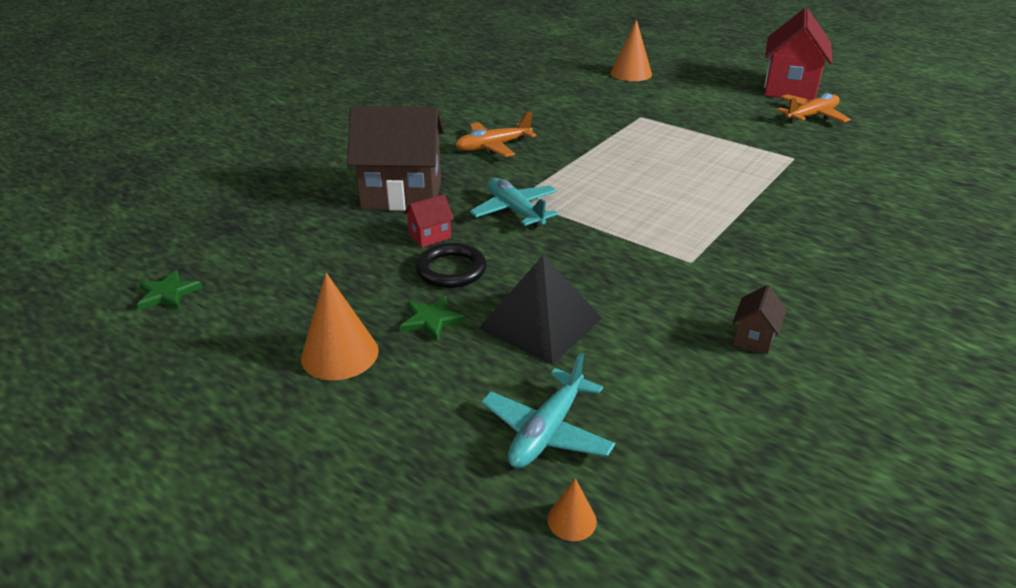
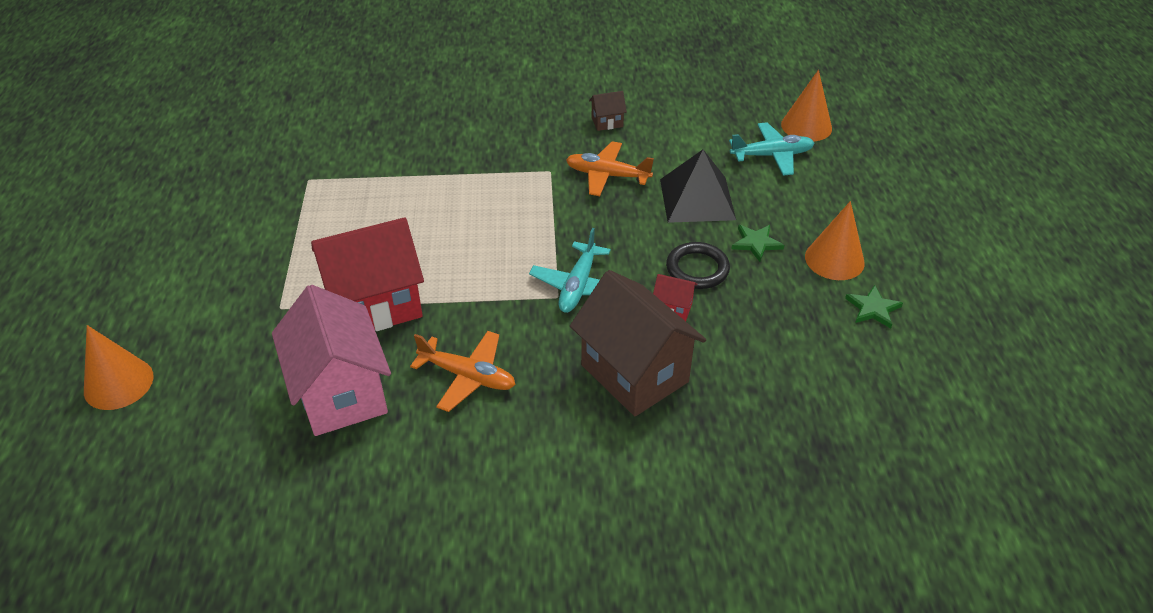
camera: 130 degrees left, 10 degrees up
green star [137,270,203,310] -> green star moved to [845,285,903,329]
orange cone [548,478,597,541] -> orange cone [781,70,832,142], size x1.99
red house [764,8,833,100] -> red house moved to [311,218,424,331]
orange plane [777,93,850,123] -> orange plane moved to [566,141,654,196]
none -> pink house [272,285,391,436]

